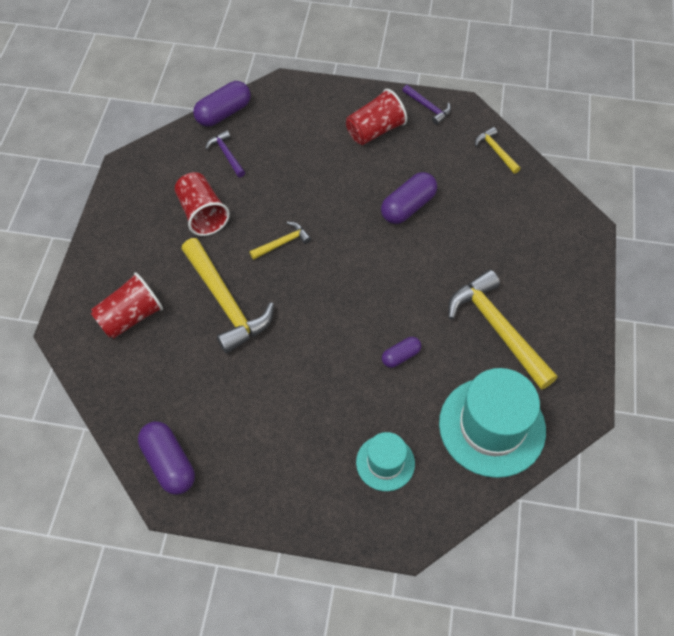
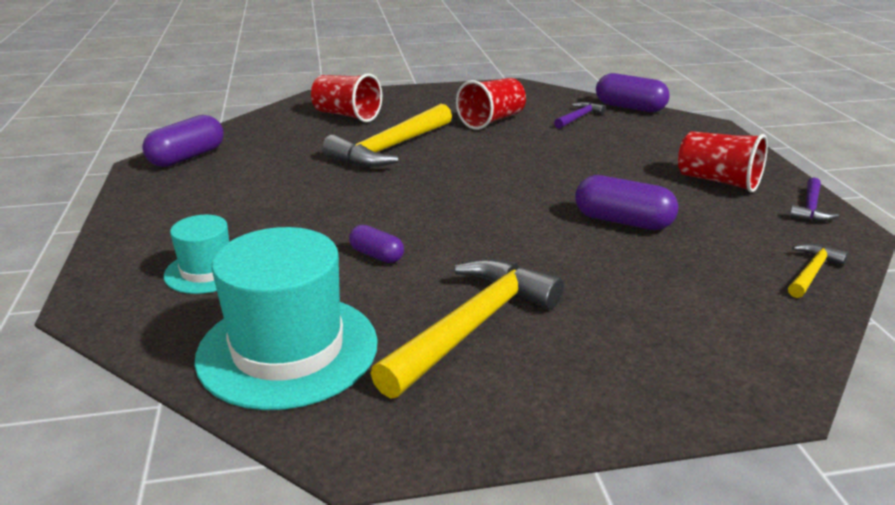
camera: 70 degrees right, 30 degrees down
yellow hammer [249,222,311,260] -> none

